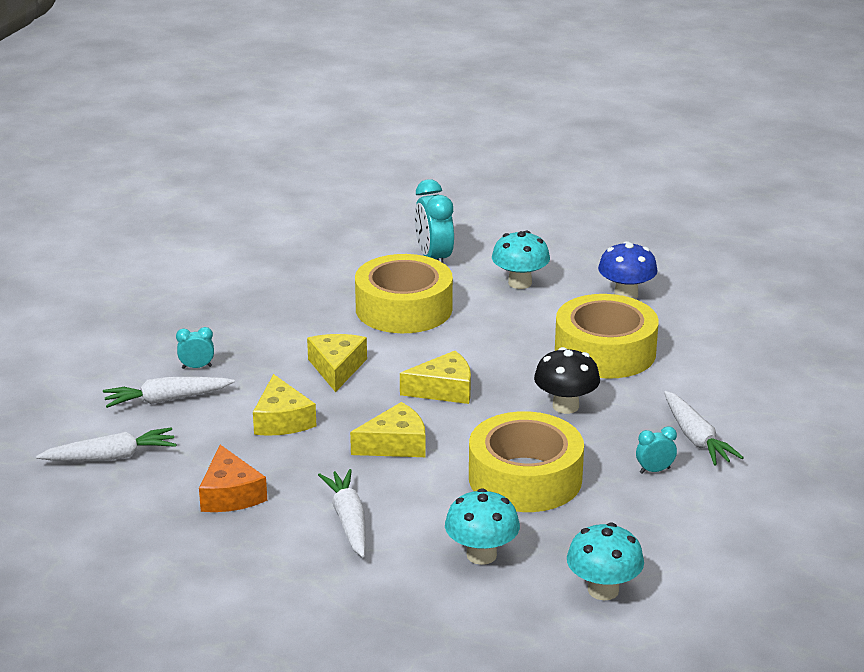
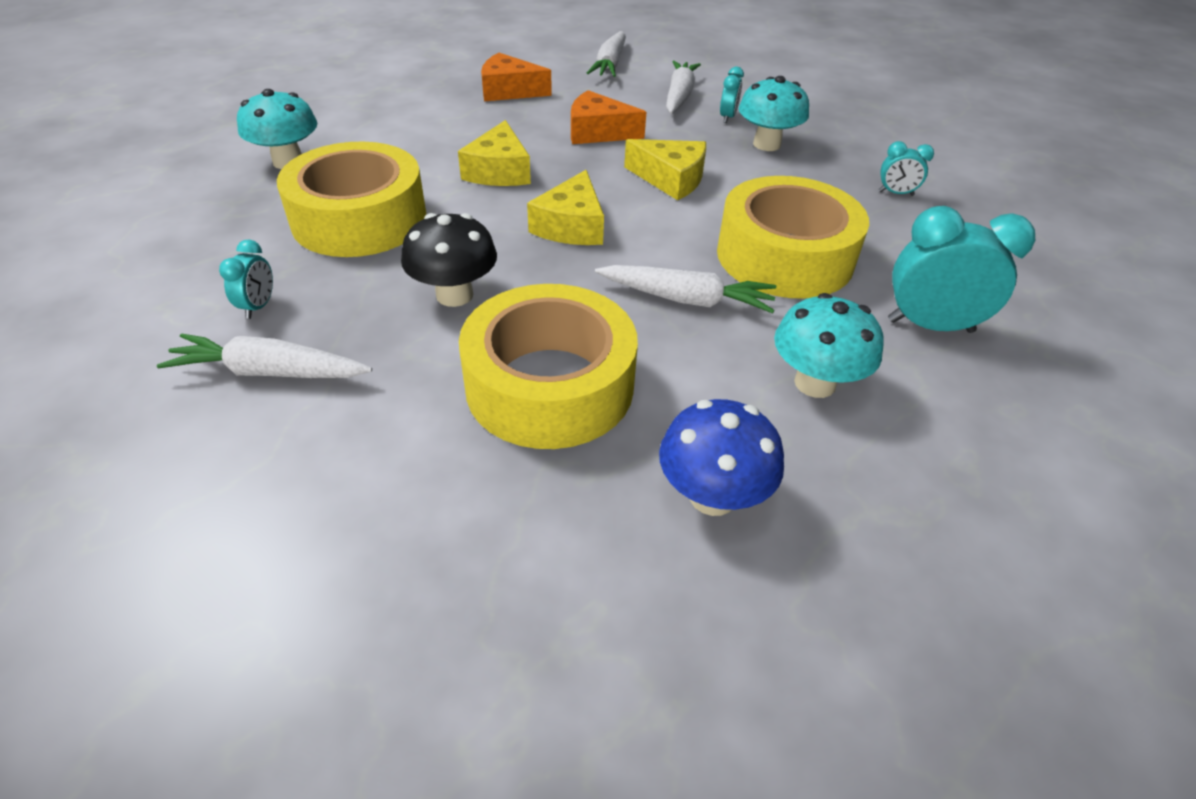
camera: 115 degrees right, 15 degrees up
yellow cheese [253,374,316,436] -> orange cheese [571,90,646,144]
white carrot [318,469,366,558] -> white carrot moved to [595,265,776,313]
turquoise mushroom [567,523,644,600] -> turquoise mushroom moved to [739,76,809,151]
none -> turquoise clock [879,141,934,196]

